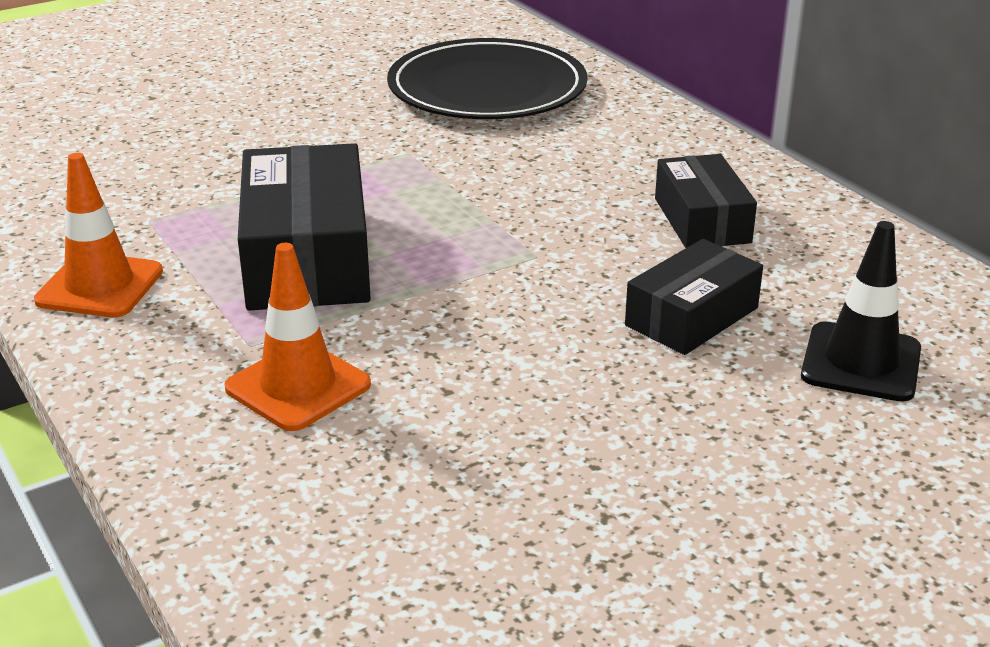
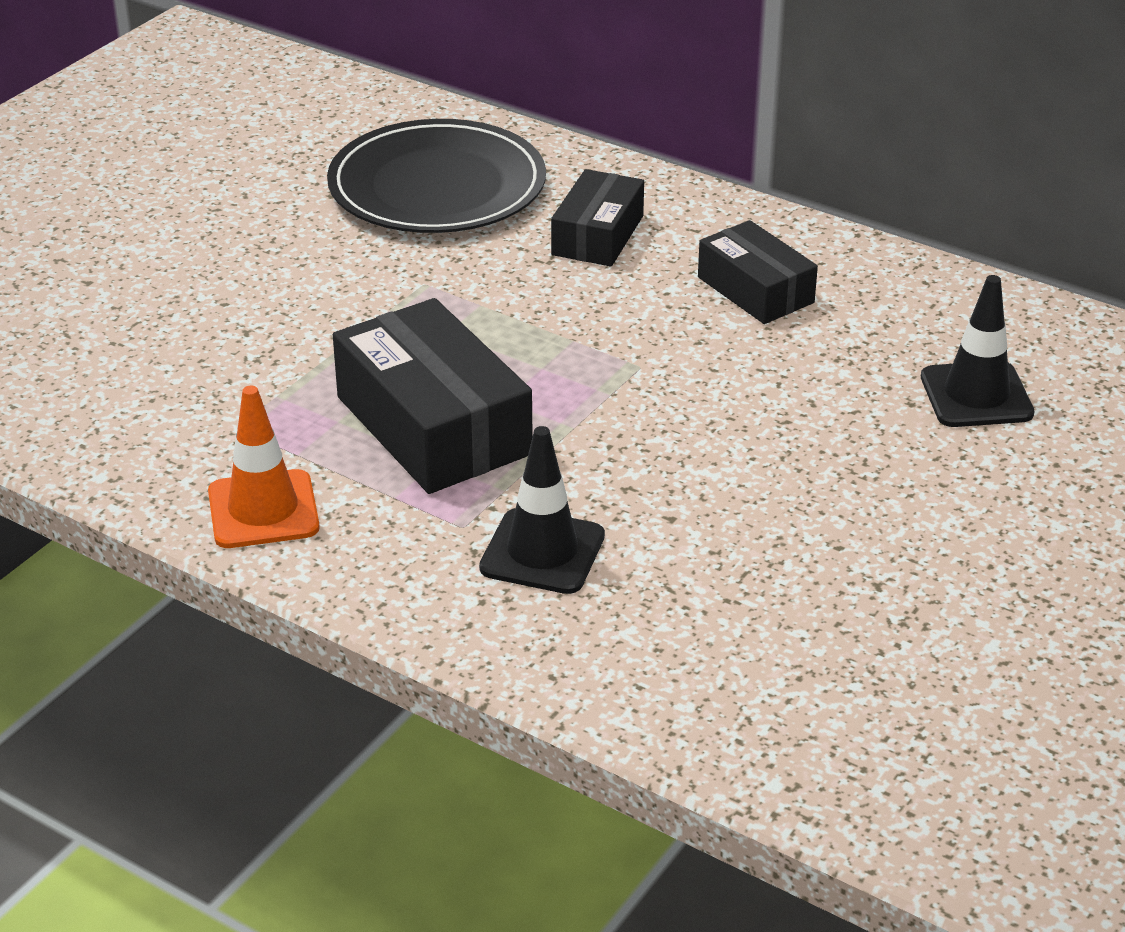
camera: 25 degrees left, 5 degrees up
orange traffic cone [224,243,371,431] -> black traffic cone [479,426,605,594]
black box [625,239,763,355] -> black box moved to [551,169,644,267]

